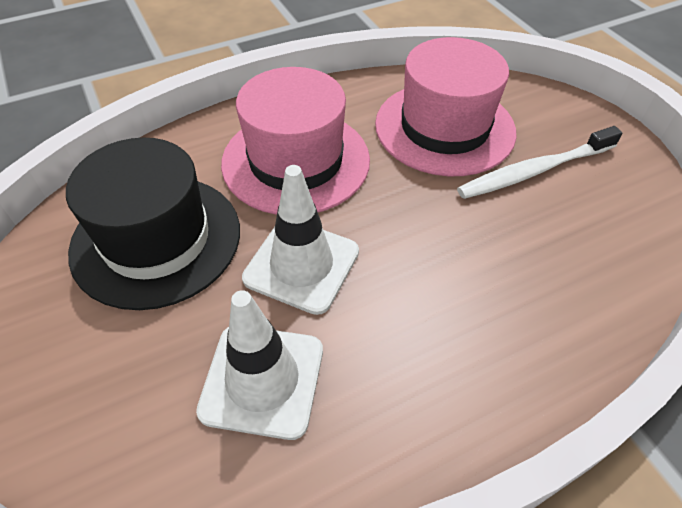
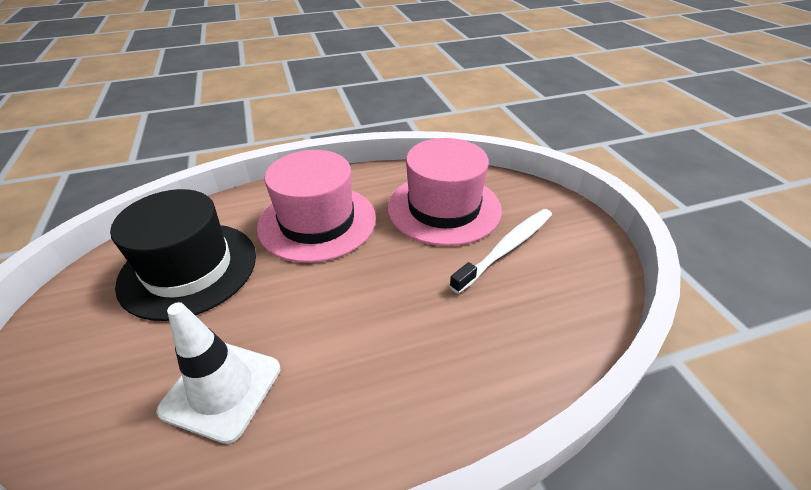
camera: 10 degrees right, 10 degrees down
white traffic cone [242,165,359,315] -> none
white toothbrush [457,126,622,199] -> white toothbrush turned 150 degrees clockwise [450,209,552,294]

